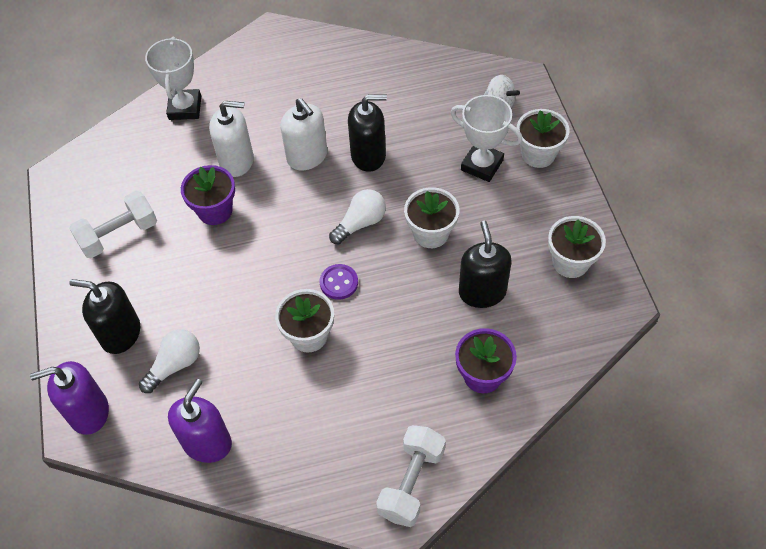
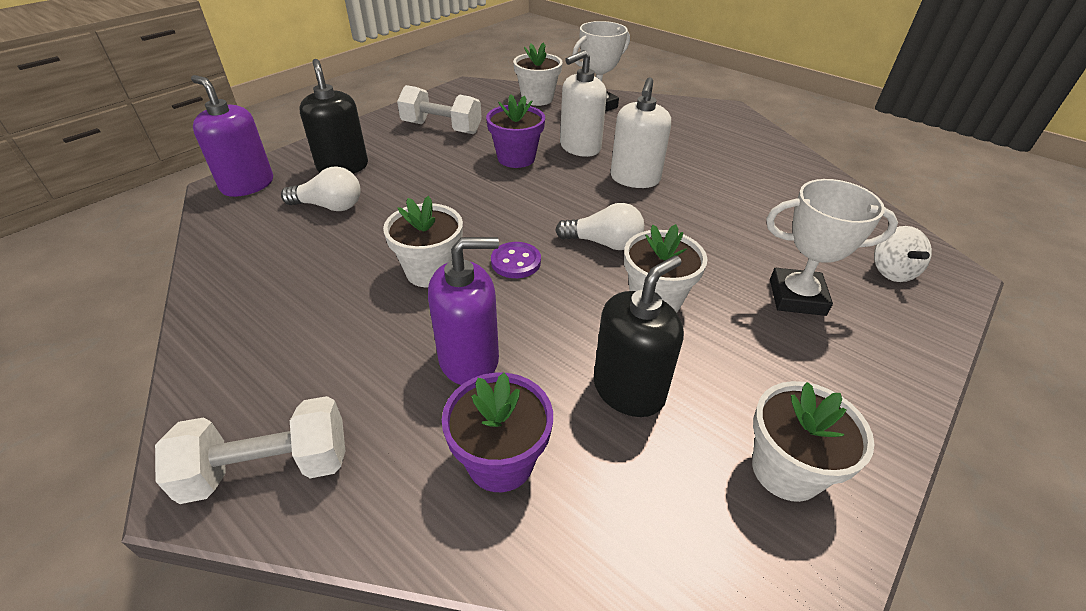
camera: 50 degrees right, 15 degrees down
purple soap dispenser [168,379,232,463] -> purple soap dispenser moved to [428,237,499,385]
white soap dispenser [209,101,254,177] -> white soap dispenser turned 90 degrees clockwise [560,50,607,157]
black soap dispenser [348,95,387,172] -> none
white trophy [451,95,522,182] -> white trophy turned 75 degrees counterclockwise [766,179,898,316]
white flower pot [517,109,570,168] -> white flower pot moved to [513,42,563,106]

